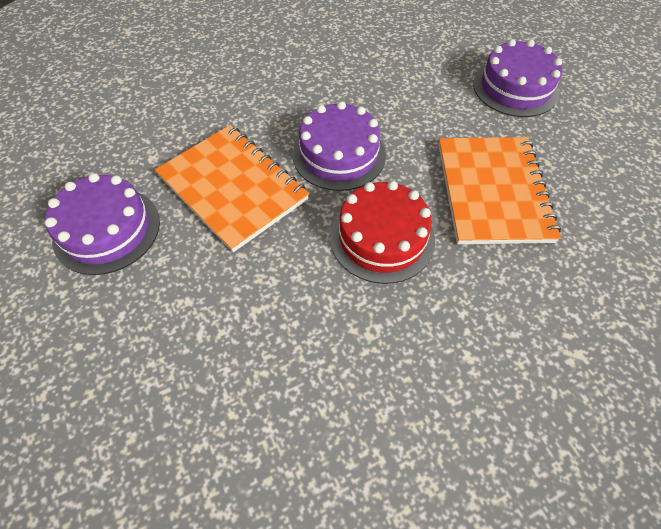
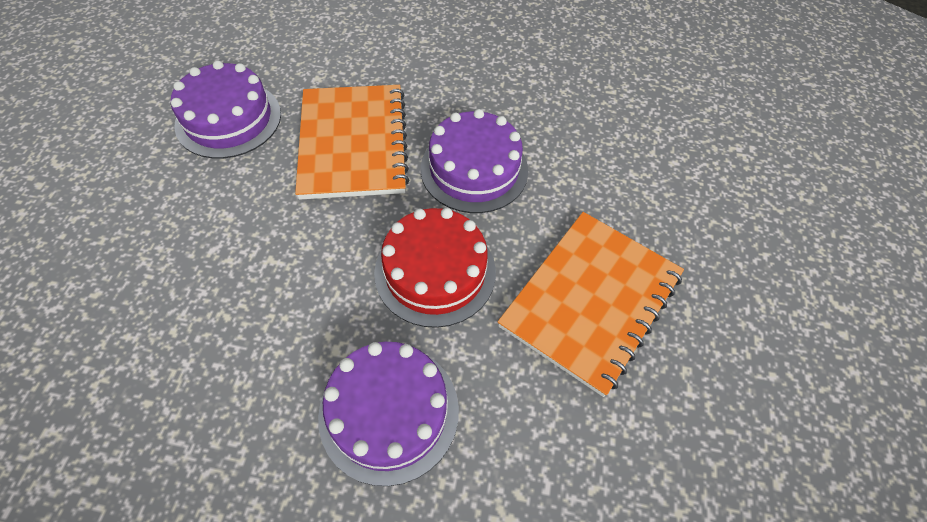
camera: 35 degrees right, 0 degrees up
purple cake [473,39,562,117] -> purple cake moved to [318,342,459,486]

